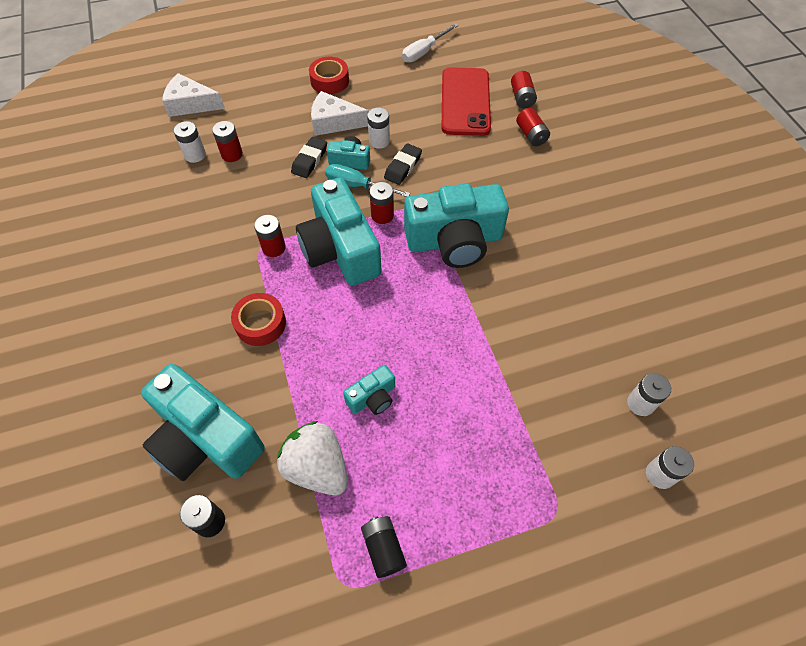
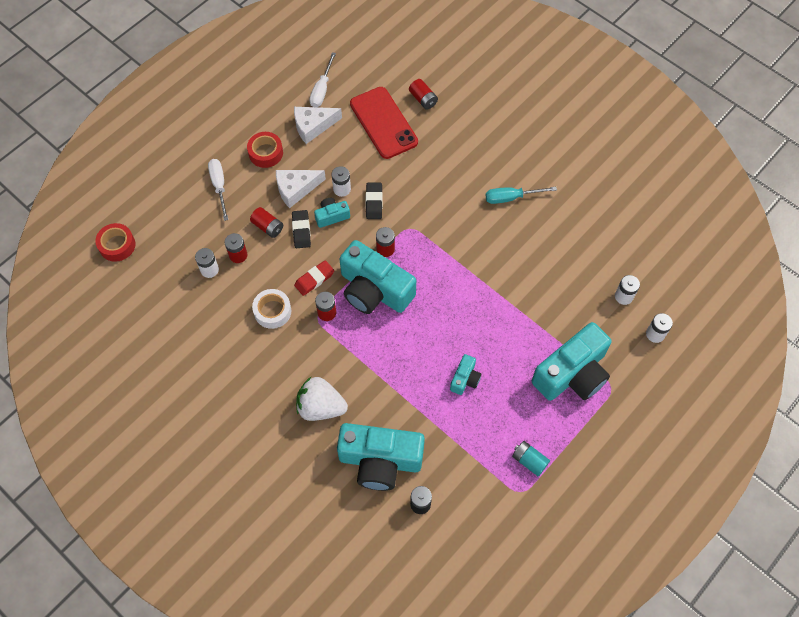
camera: 30 degrees left, 5 degrees up
white cheese [162,73,225,117] -> white cheese moved to [294,107,342,144]
red tape [231,293,286,346] -> red tape moved to [95,223,135,262]
white strawberry [277,421,348,495] -> white strawberry moved to [296,377,348,421]
turquoise screwdriver [325,164,410,197] -> turquoise screwdriver moved to [486,187,557,204]
black battery [361,516,407,578] -> turquoise battery [512,441,550,476]
turquoise camera [404,183,509,268] -> turquoise camera moved to [532,322,612,401]
red battery [516,108,550,146] -> red battery moved to [250,207,283,238]
none -> white screwdriver [208,159,228,221]
none -> white tape [252,289,291,329]
none -> red eraser [294,260,334,296]

